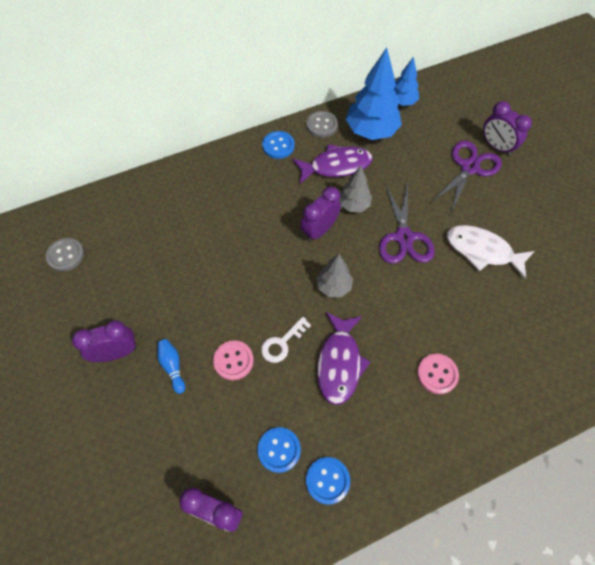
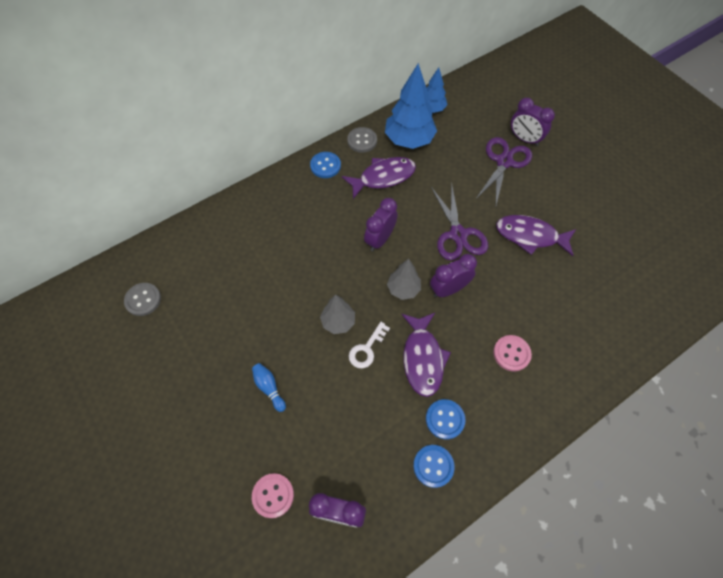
camera: 10 degrees left, 0 degrees up
purple clock [72,320,136,362] -> purple clock moved to [430,254,477,297]
pink button [213,340,254,380] -> pink button moved to [252,473,294,518]
blue button [258,427,301,473] -> blue button moved to [426,399,466,440]
grey tree [339,166,372,212] -> grey tree moved to [320,294,355,334]
white fish [447,225,535,280] -> purple fish [496,215,576,256]

